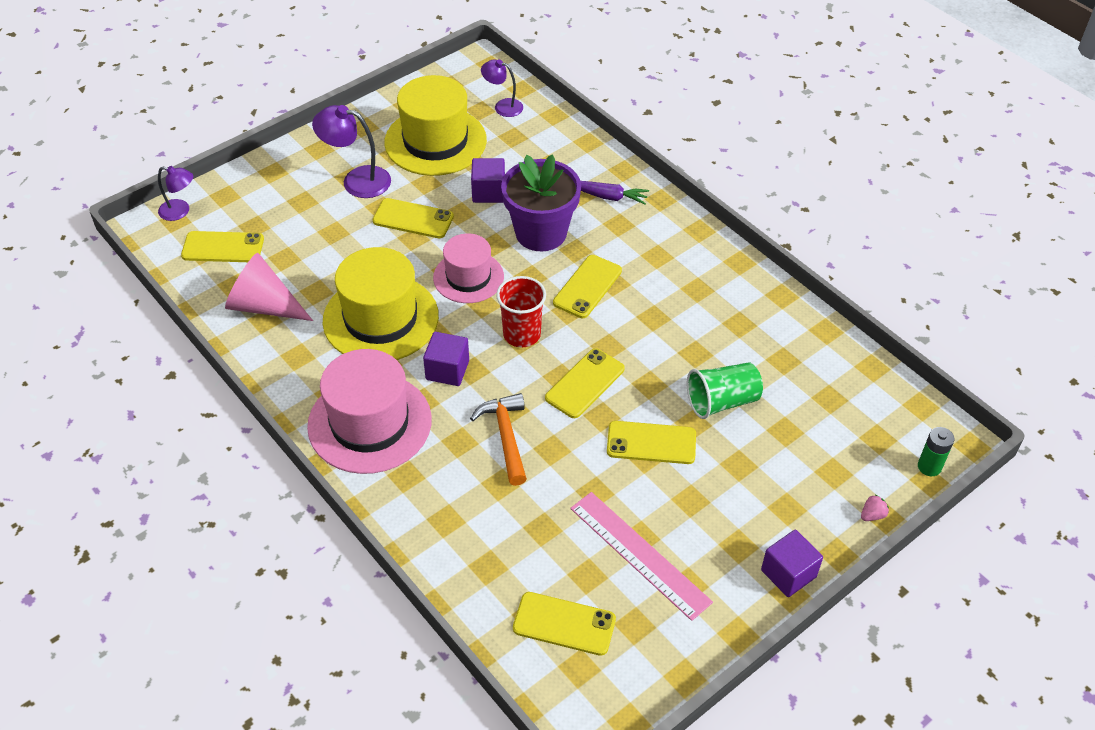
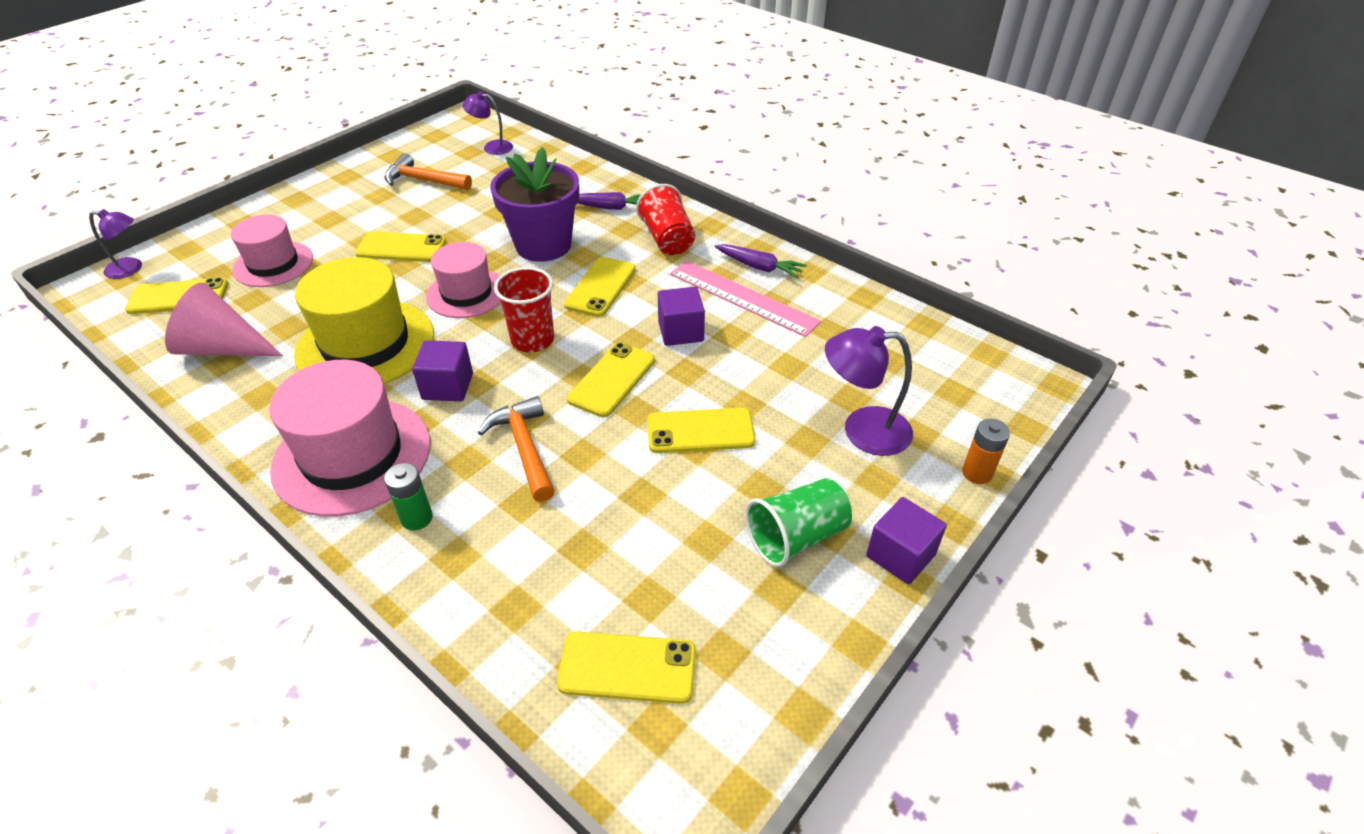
camera: 10 degrees left, 5 degrees down
purple lamp [312,105,391,198] -> purple lamp moved to [825,326,913,456]
yellow hat [384,75,487,176] -> orange hammer [384,153,472,190]
purple cube [471,158,505,203] -> purple cube moved to [658,287,705,346]
pink ruler [570,492,713,621] -> pink ruler moved to [670,261,821,337]
green cup [687,362,763,419] -> green cup moved to [745,478,852,567]
pink strawberry [861,494,889,521] -> orange battery [962,419,1010,484]
green battery [918,427,954,476] -> green battery moved to [384,463,433,530]
none -> pink hat [231,215,313,287]
none -> red cup [636,184,695,255]
none -> purple carrot [715,244,807,279]

